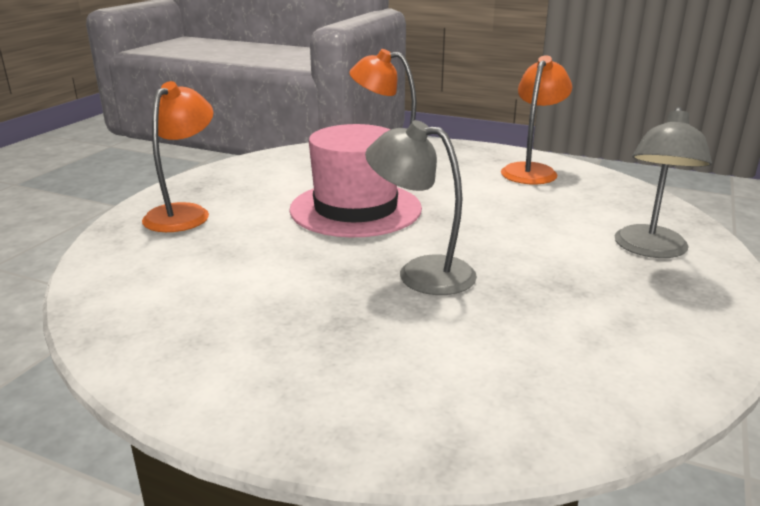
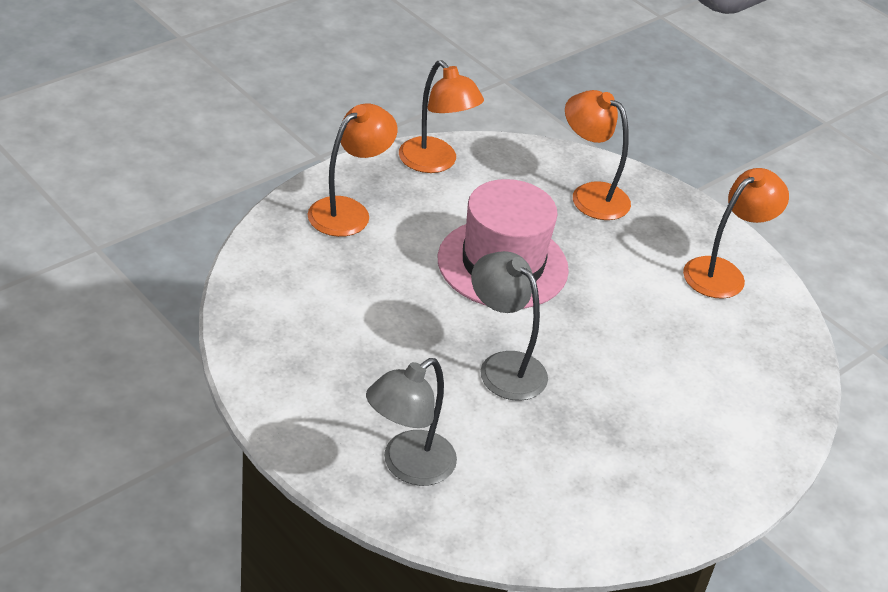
camera: 20 degrees right, 15 degrees up
grey lamp [615,107,712,258] -> grey lamp moved to [366,358,457,486]
none -> orange lamp [399,60,484,173]

